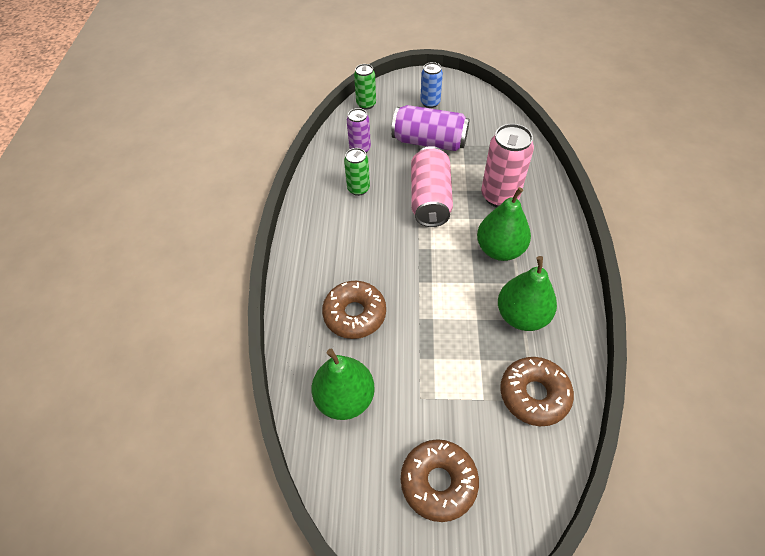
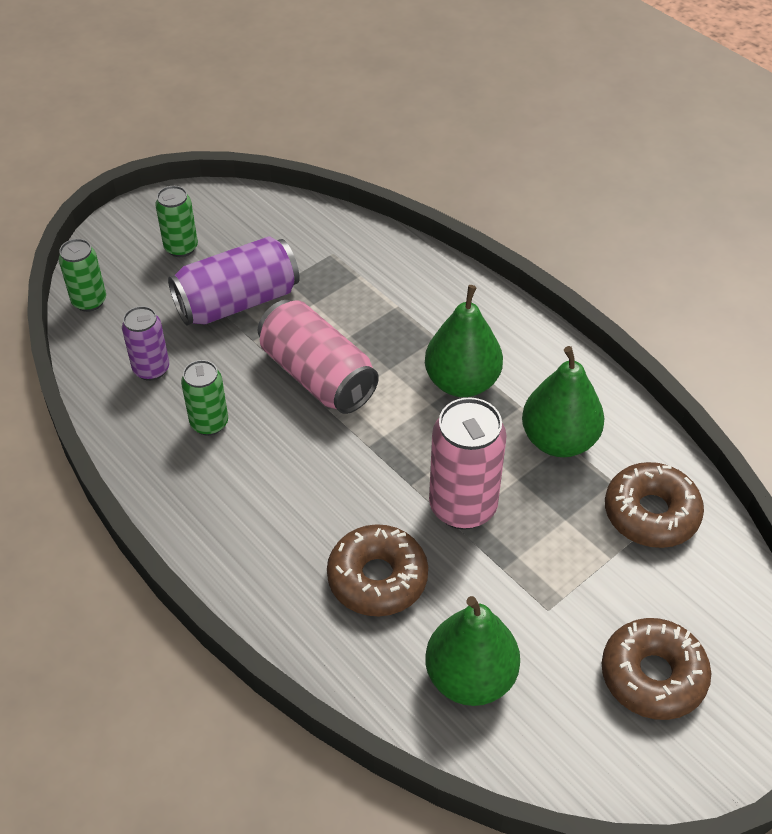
camera: 45 degrees left, 5 degrees down
blue can [420,62,443,108] -> green can [155,186,198,257]
pink can [481,124,534,207] -> pink can moved to [429,397,507,530]

